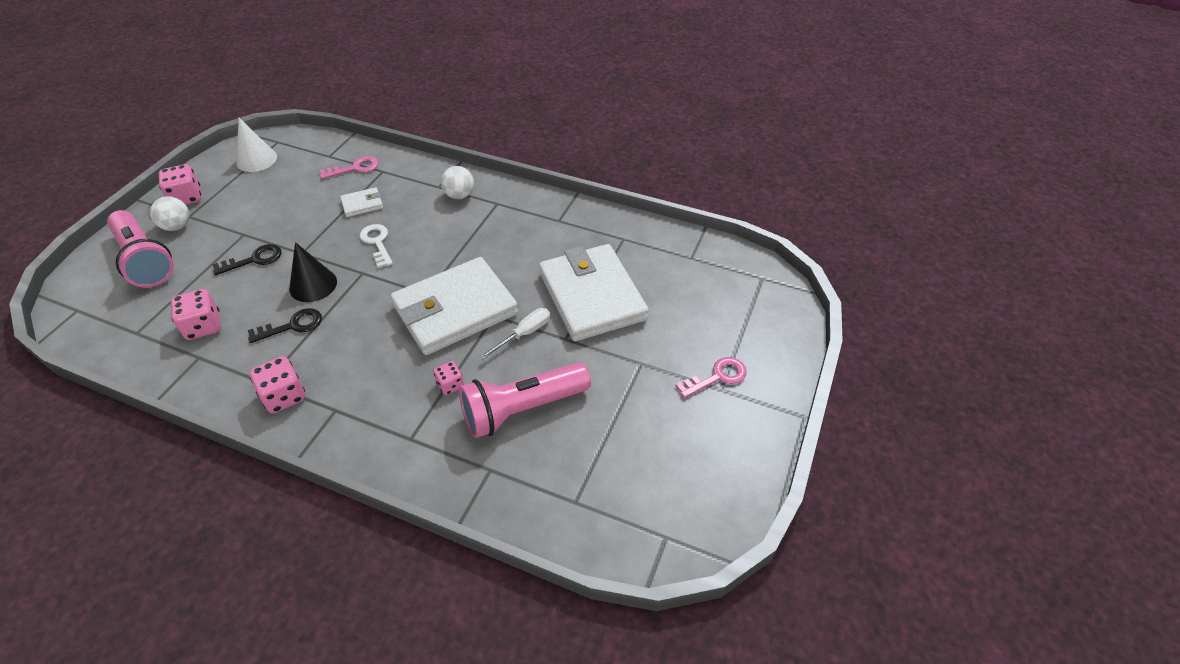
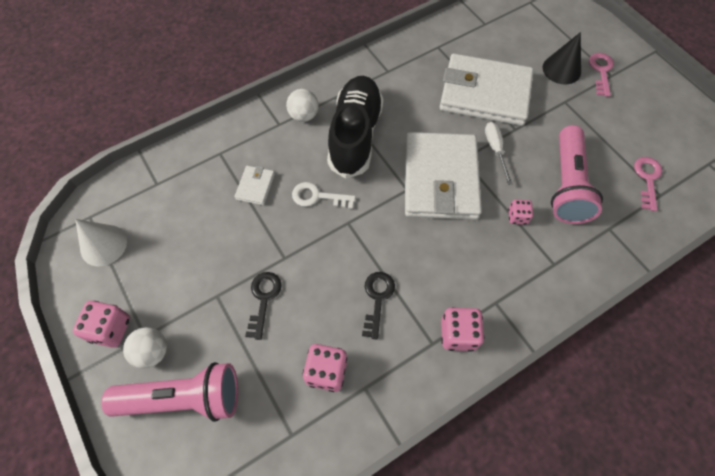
camera: 55 degrees left, 15 degrees up
black cone [289,242,337,302] -> black cone moved to [543,32,581,84]
pink key [320,156,379,179] -> pink key moved to [634,157,662,211]
none -> black shoe [327,76,384,179]

